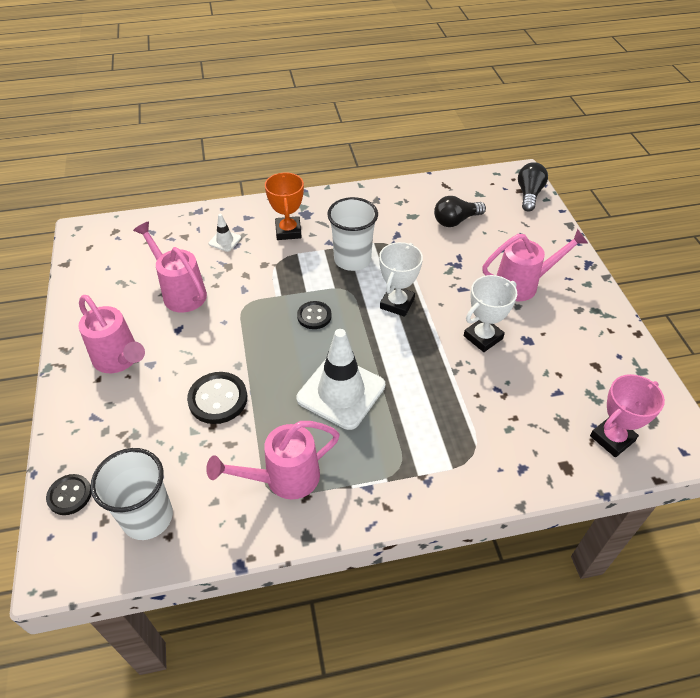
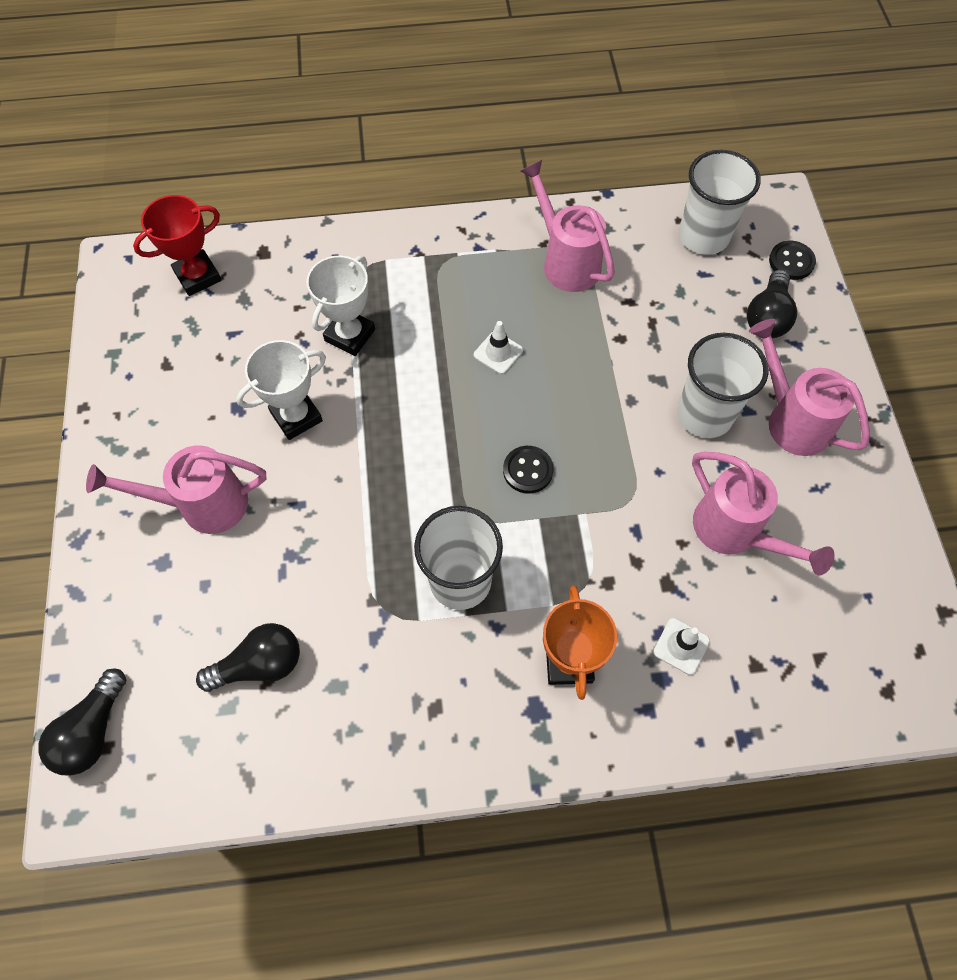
camera: 175 degrees left, 15 degrees up
black button [187,372,247,424] -> none
pink watering can [206,421,340,500] -> pink watering can turned 105 degrees counterclockwise [520,160,615,292]
white traffic cone [296,329,385,430] -> white traffic cone [474,321,523,374], size x0.44
white trophy [379,242,423,317] -> white trophy moved to [306,256,375,356]
pink trophy [590,374,665,457] -> red trophy [133,195,222,296]
none -> white cup [677,333,768,438]
none -> black light bulb [747,269,797,338]

